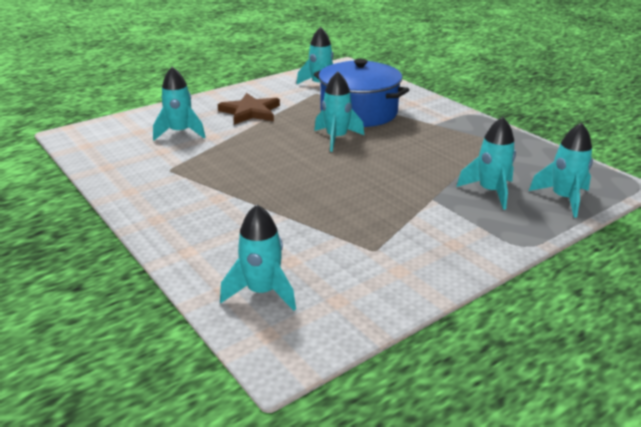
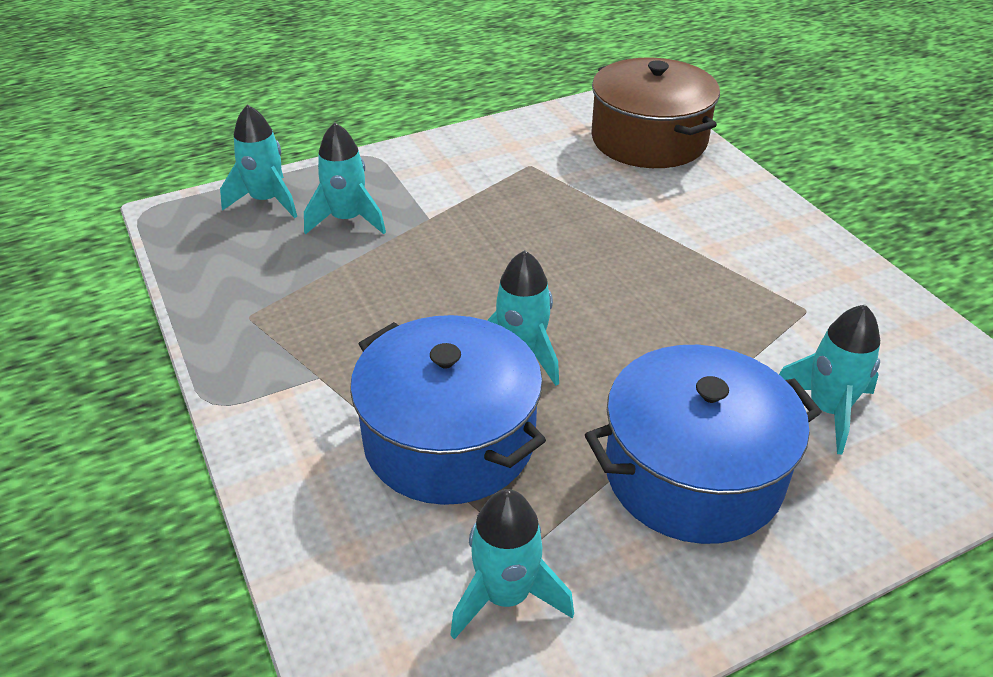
camera: 170 degrees left, 10 degrees up
brown star [218,93,280,125] -> blue pot [585,345,822,544]
turquoise rocket [220,204,296,311] -> brown pot [591,58,720,168]

